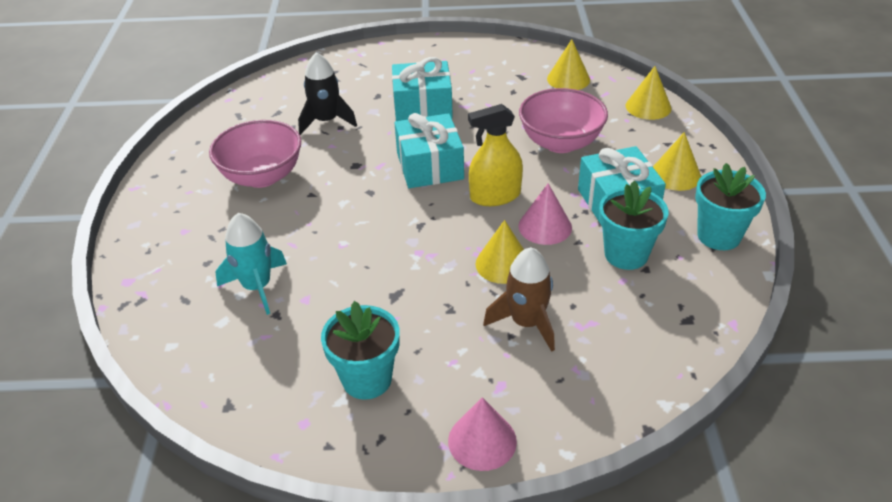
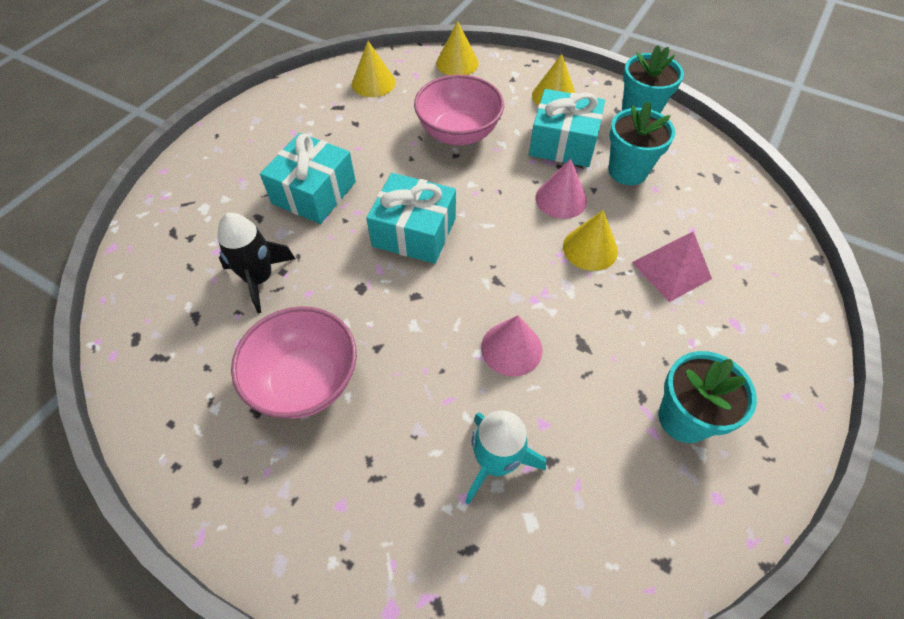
camera: 60 degrees left, 15 degrees up
pink cone [448,397,517,471] -> pink cone moved to [481,315,542,377]
yellow spray bottle [468,104,523,206] -> none
brown rocket [483,247,555,351] -> pink pyramid [632,231,712,302]

